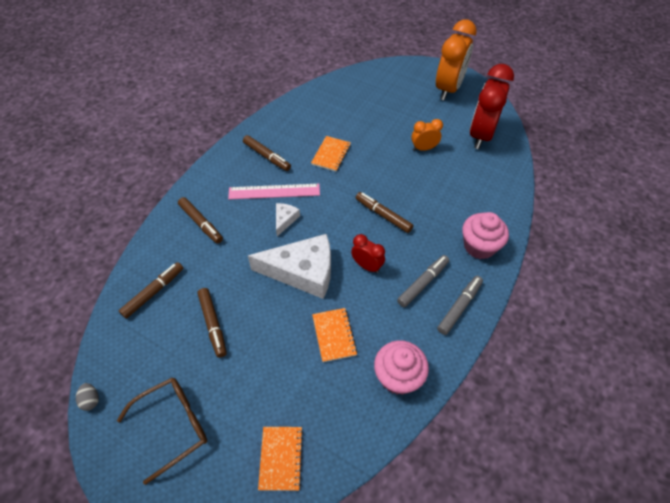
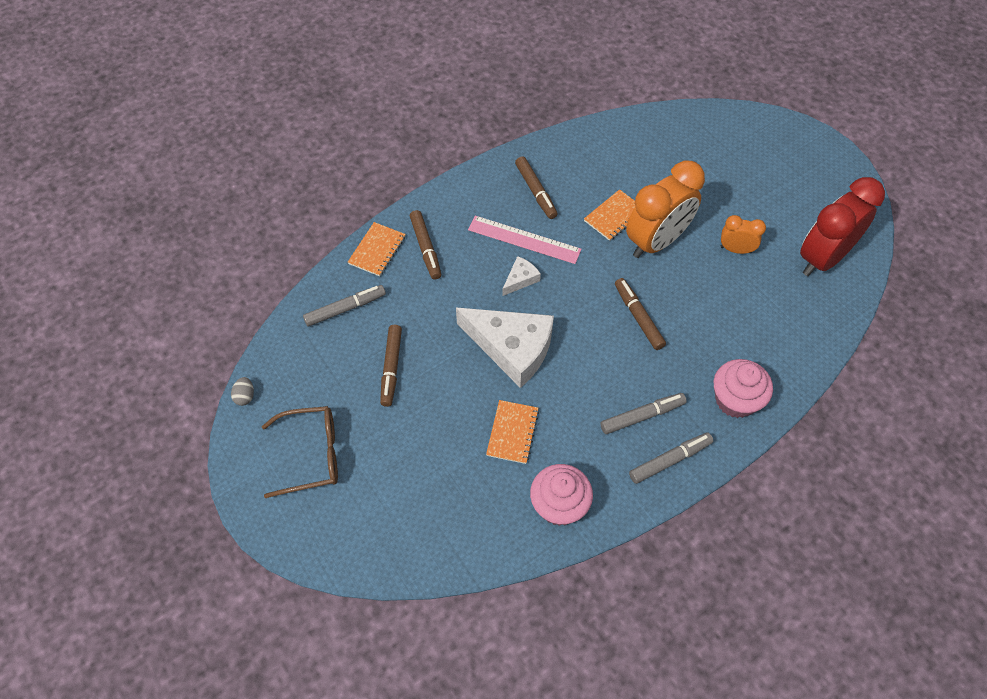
camera: 25 degrees right, 5 degrees up
brown marker [119,262,183,319] -> grey marker [303,285,386,326]
orange notebook [258,427,303,491] -> orange notebook moved to [348,222,406,276]
red clock [351,234,385,273] -> none
orange clock [436,19,477,101] -> orange clock moved to [626,161,705,258]

